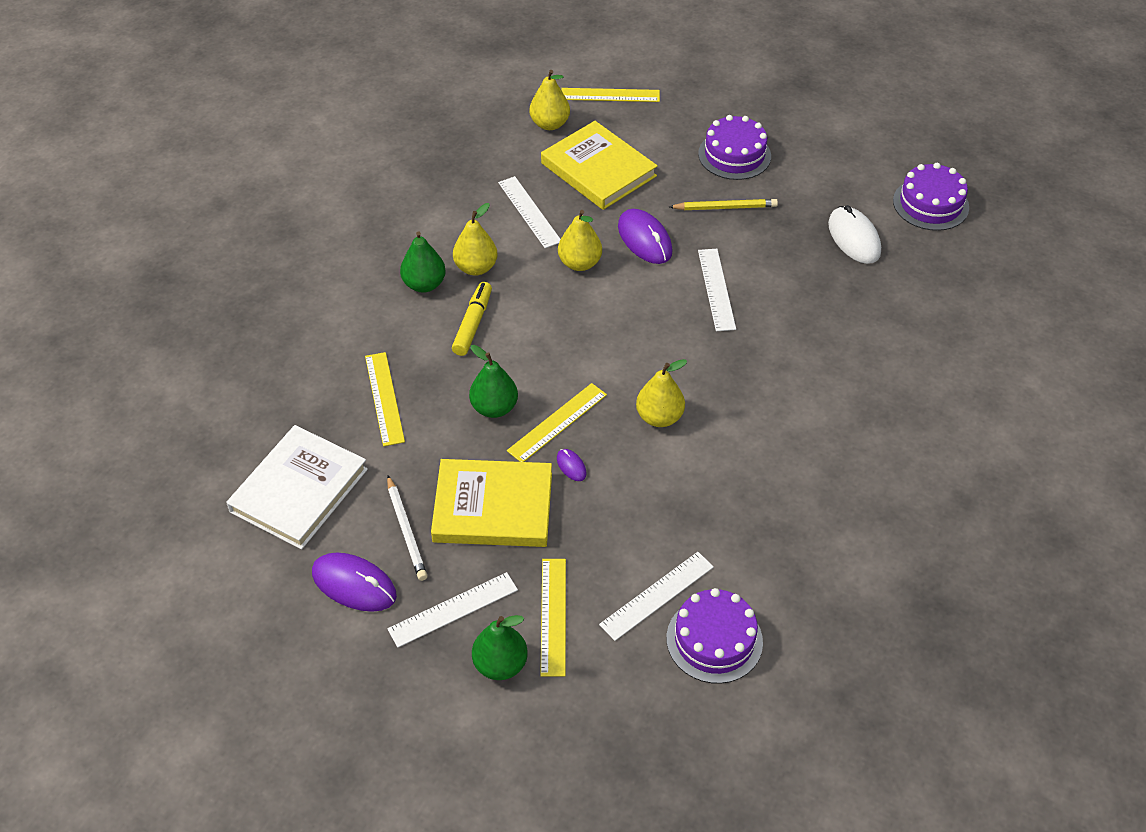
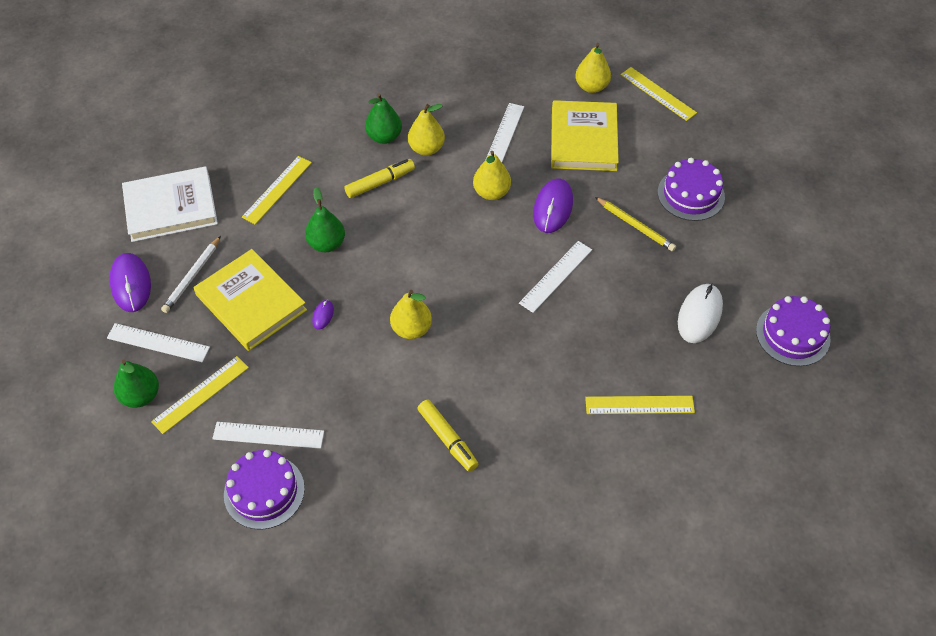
camera: 45 degrees right, 5 degrees up
yellow ruler [507,383,607,462] -> yellow ruler moved to [585,396,695,414]
none -> yellow marker [417,399,478,472]

